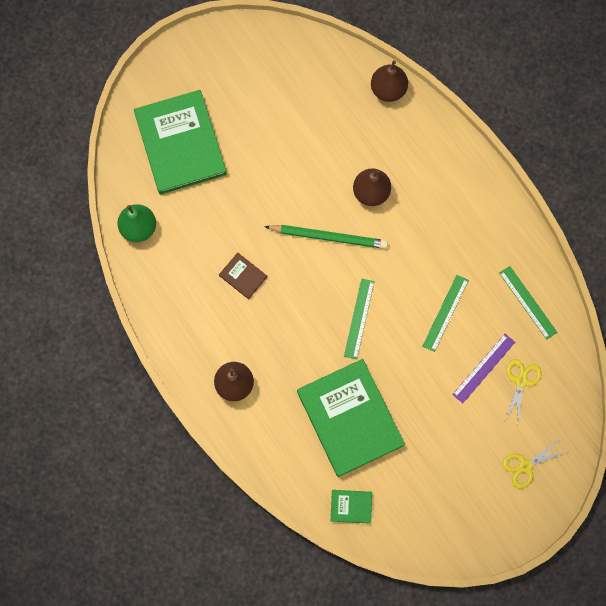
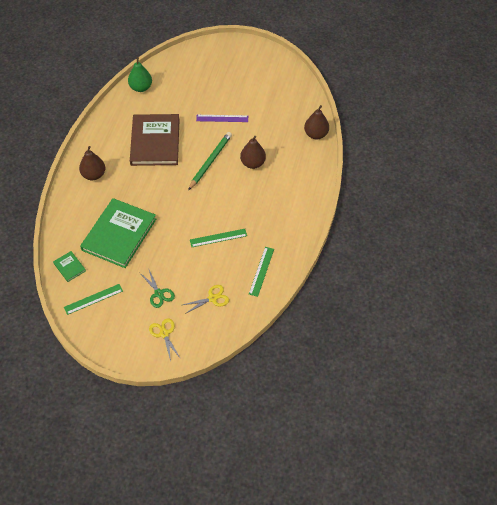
camera: 50 degrees right, 20 degrees down
green book [134,90,227,195] -> none
brown book [219,253,267,299] -> brown book [130,114,180,166], size x2.40
green pencil [264,225,388,249] -> green pencil turned 120 degrees counterclockwise [188,132,232,190]
green ruler [344,279,374,360] -> green ruler moved to [64,284,123,315]
purple ruler [452,334,515,403] -> purple ruler moved to [196,115,248,122]
yellow scissors [502,441,566,489] -> yellow scissors turned 45 degrees clockwise [149,318,181,362]
none -> green scissors [140,270,175,308]

